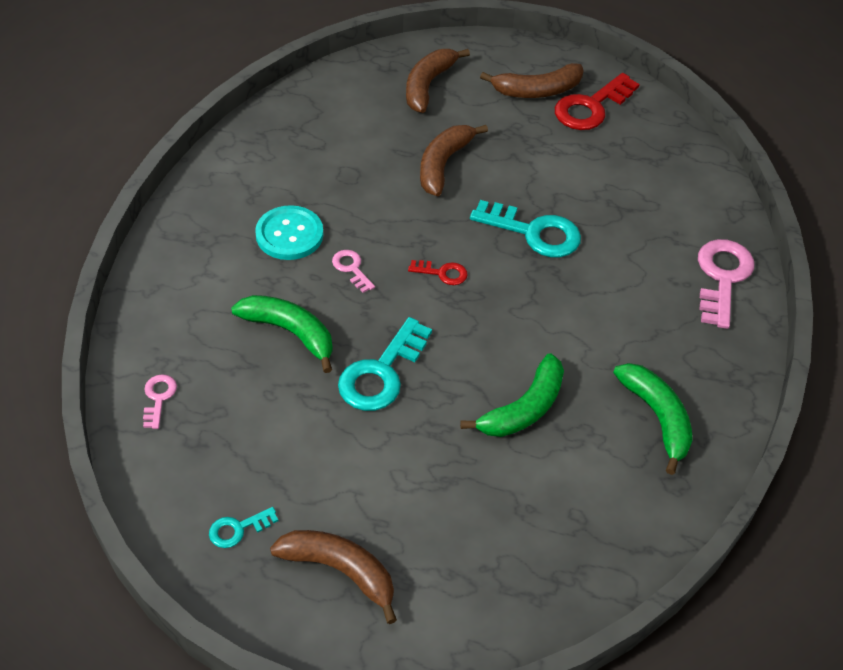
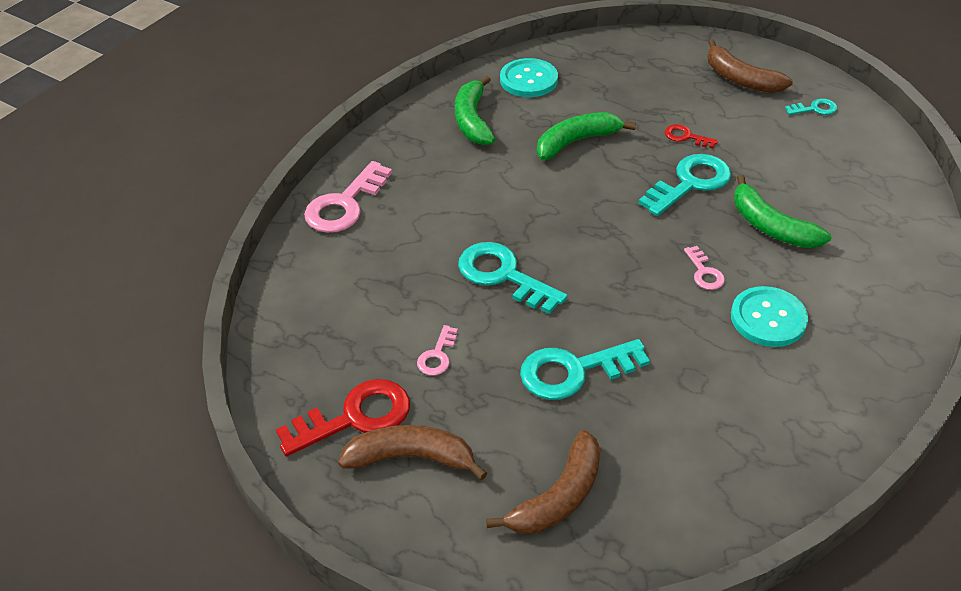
camera: 160 degrees left, 5 degrees down
pink key [143,374,177,429] -> pink key moved to [417,325,458,376]
red key [408,260,468,285] -> red key moved to [665,124,718,148]
brown banana [420,125,488,196] -> turquoise key [520,339,650,400]
none -> turquoise button [500,58,558,97]

